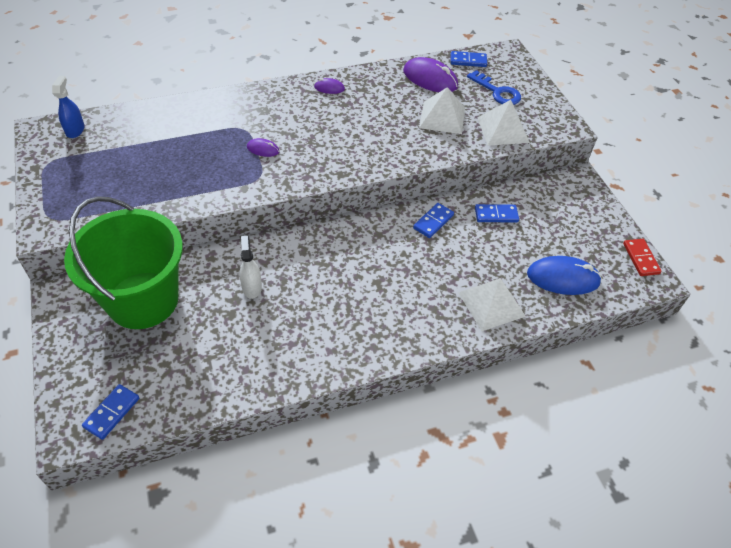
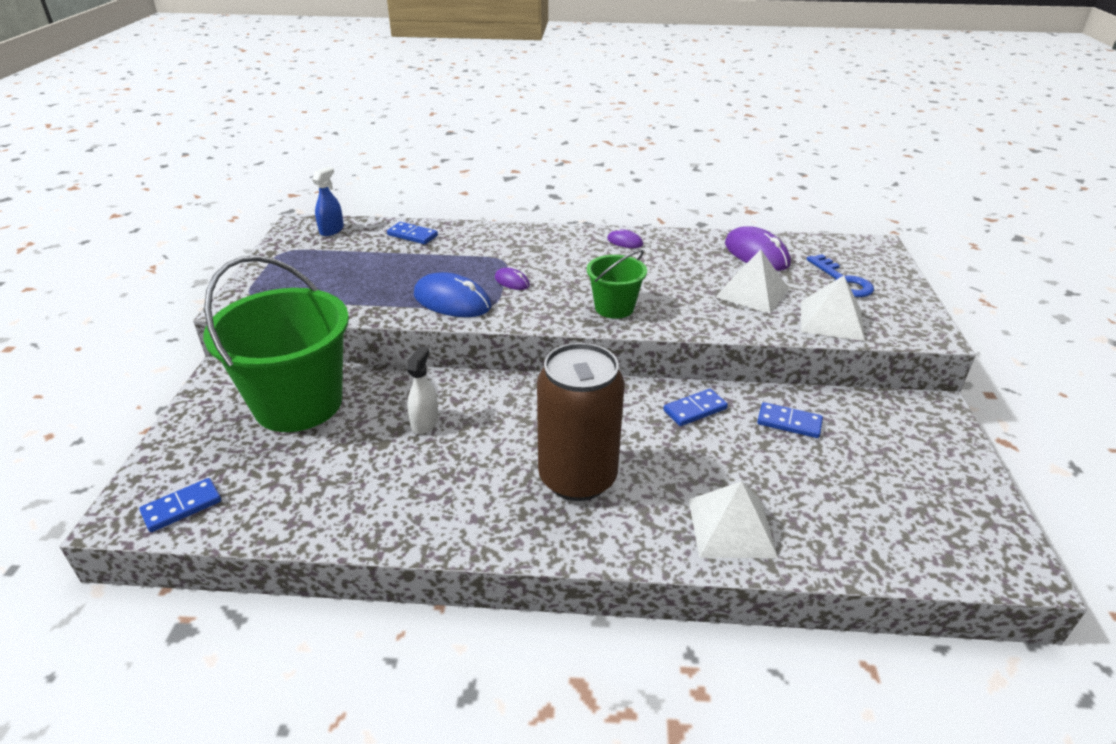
camera: 25 degrees right, 15 degrees down
blue domino [451,51,487,67] -> blue domino moved to [387,222,438,244]
blue mouse [527,256,602,295] -> blue mouse moved to [414,272,491,317]
red domino [623,239,662,276] -> none
none -> brown can [537,343,624,501]
none -> green bucket [587,250,647,319]

